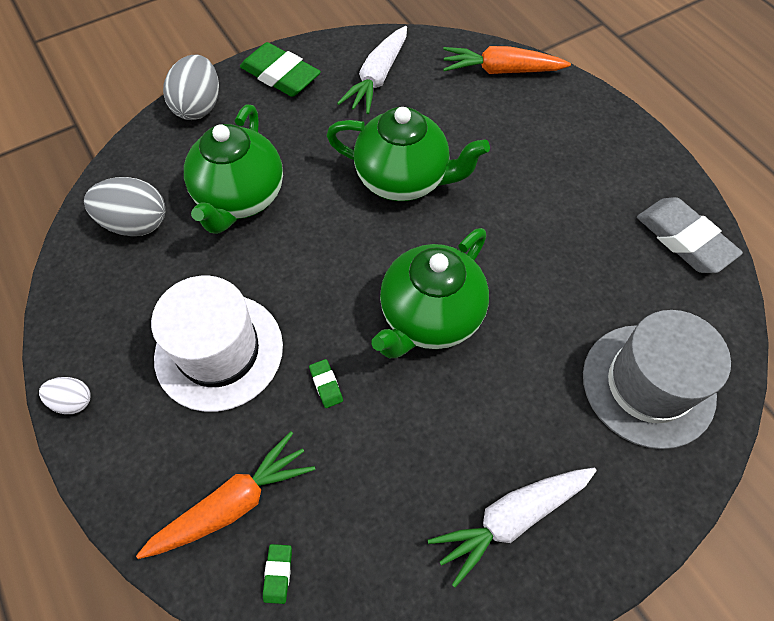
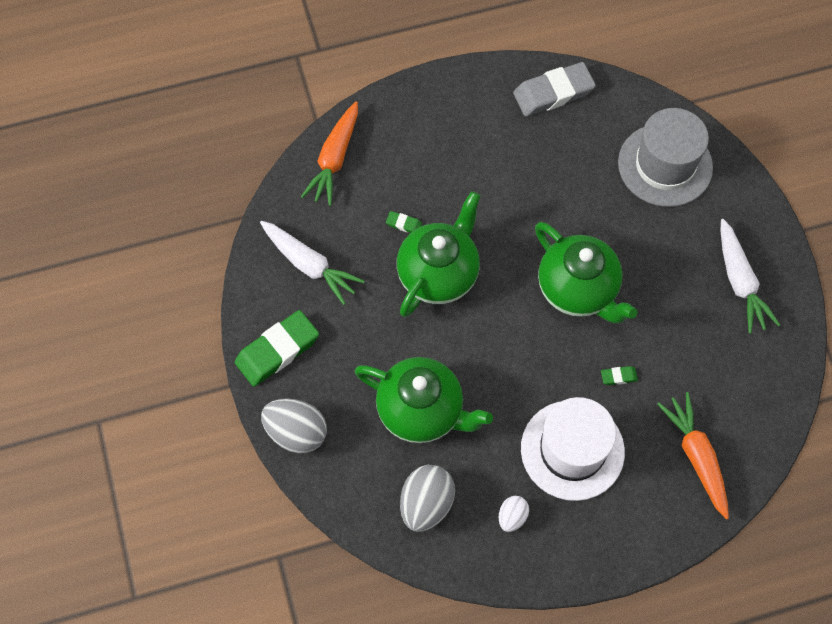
camera: 75 degrees left, 5 degrees up
white egg [39,377,91,414] -> white egg moved to [499,496,529,532]
green eraser [263,544,292,604] -> green eraser moved to [386,211,422,233]

